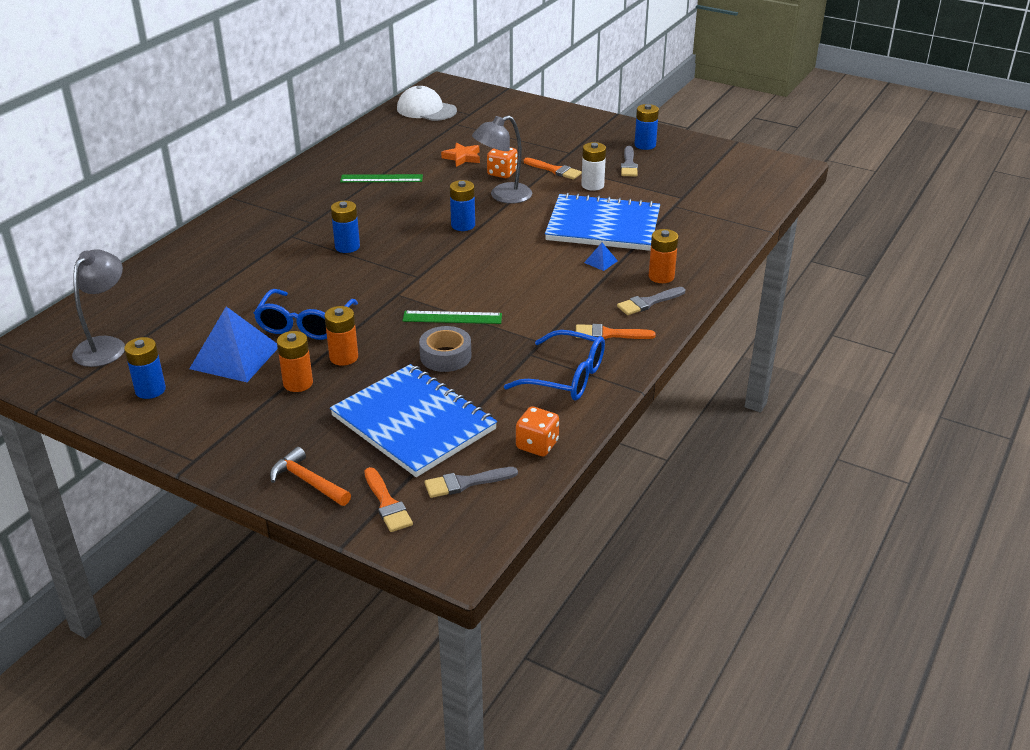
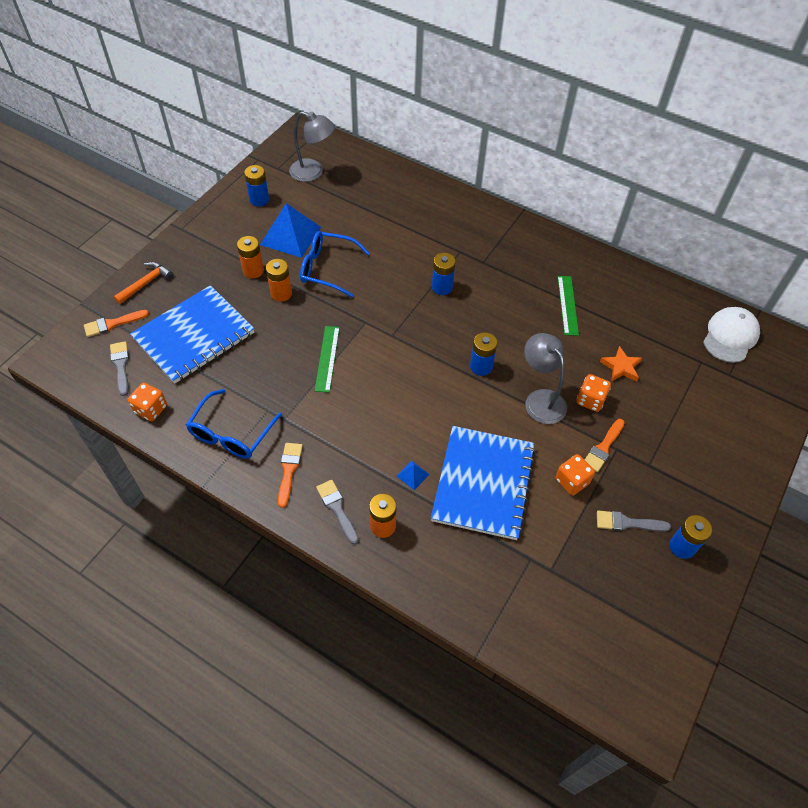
camera: 90 degrees right, 20 degrees up
grey tape [419,326,471,372] -> none
white battery [581,142,606,191] -> orange dice [555,454,595,495]

